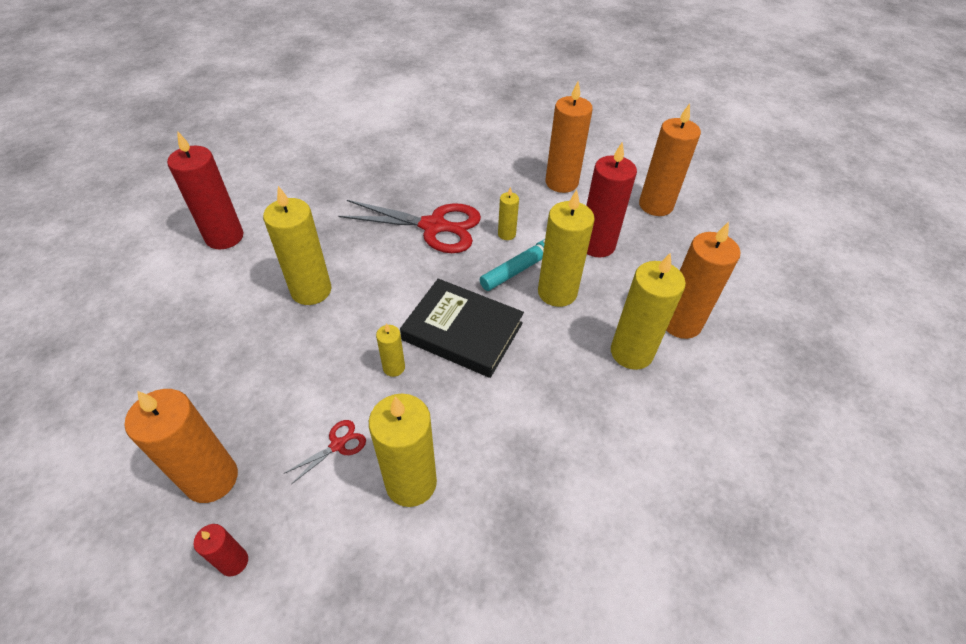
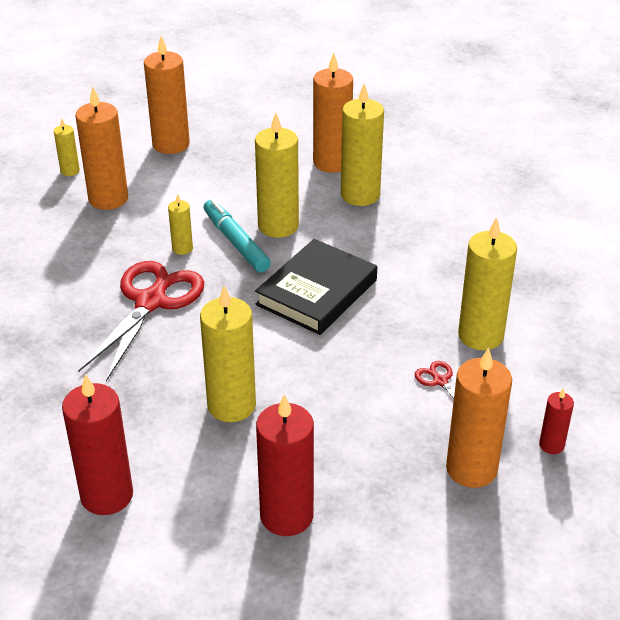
camera: 80 degrees left, 10 degrees down
yellow candle [376,323,405,377] -> yellow candle moved to [54,118,80,176]
red candle [586,141,637,258] -> red candle moved to [256,394,314,536]

